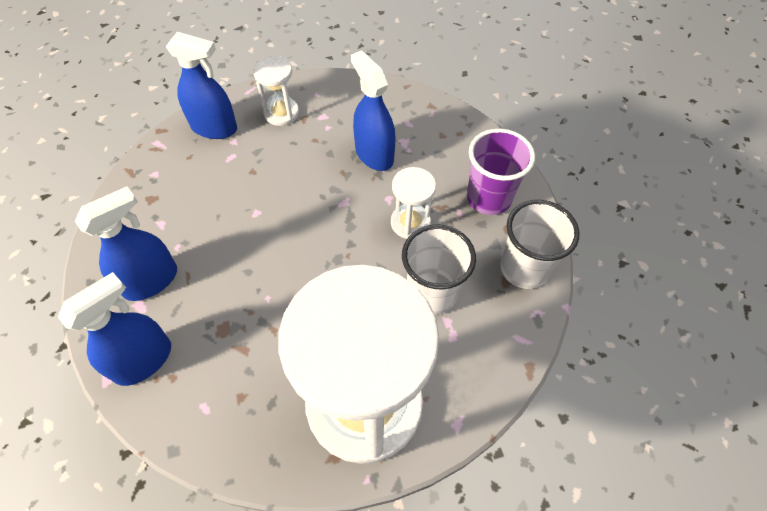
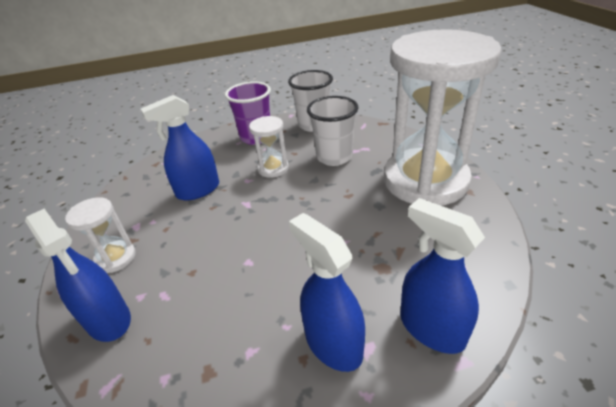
camera: 85 degrees left, 20 degrees down
blue spray bottle [166,32,237,139] -> blue spray bottle turned 120 degrees clockwise [25,209,131,342]

